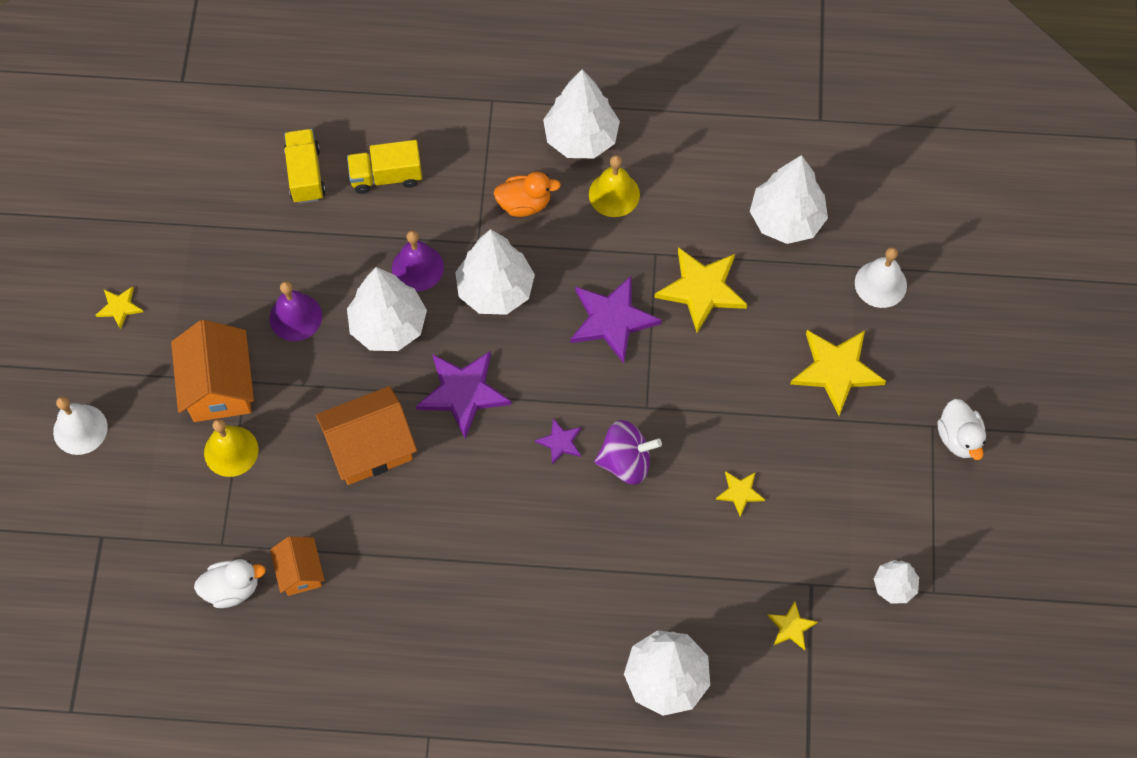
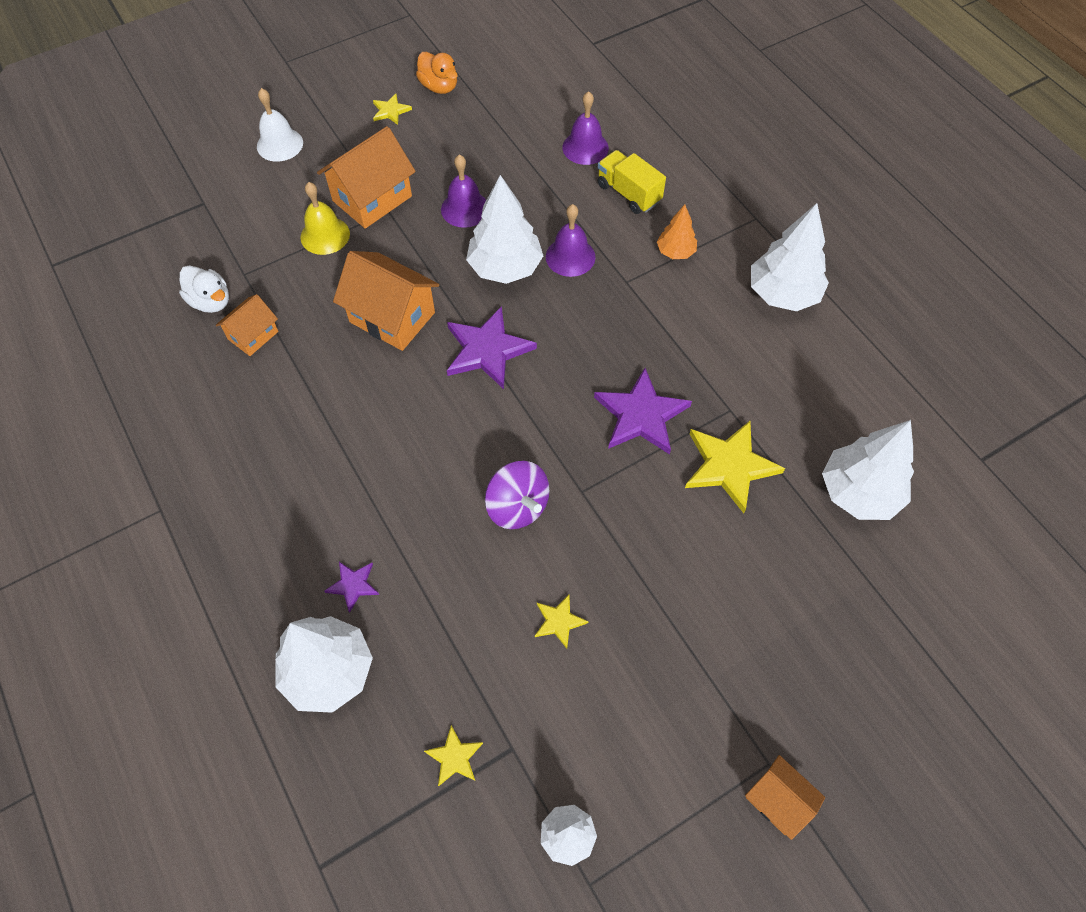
camera: 55 degrees right, 5 degrees down
yellow truck [284,129,326,204] -> purple bell [563,91,609,165]
white tree [455,229,535,315] -> none
orange duck [494,172,561,217] -> orange duck moved to [416,52,458,94]
purple star [535,418,581,465] -> purple star moved to [324,562,379,613]
yellow bell [589,155,640,217] -> none
yellow star [790,330,886,416] -> none
white bell [855,247,907,308] -> none
white duck [938,399,986,460] -> orange house [745,755,825,840]
none -> orange tree [657,205,697,259]

